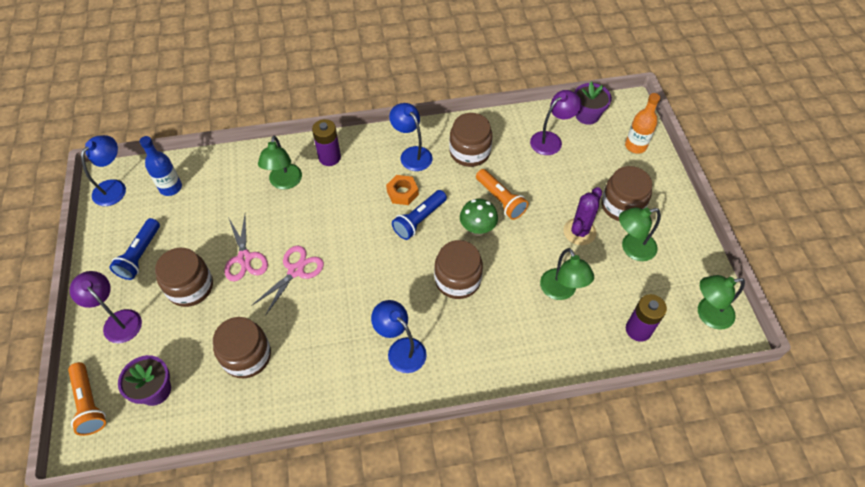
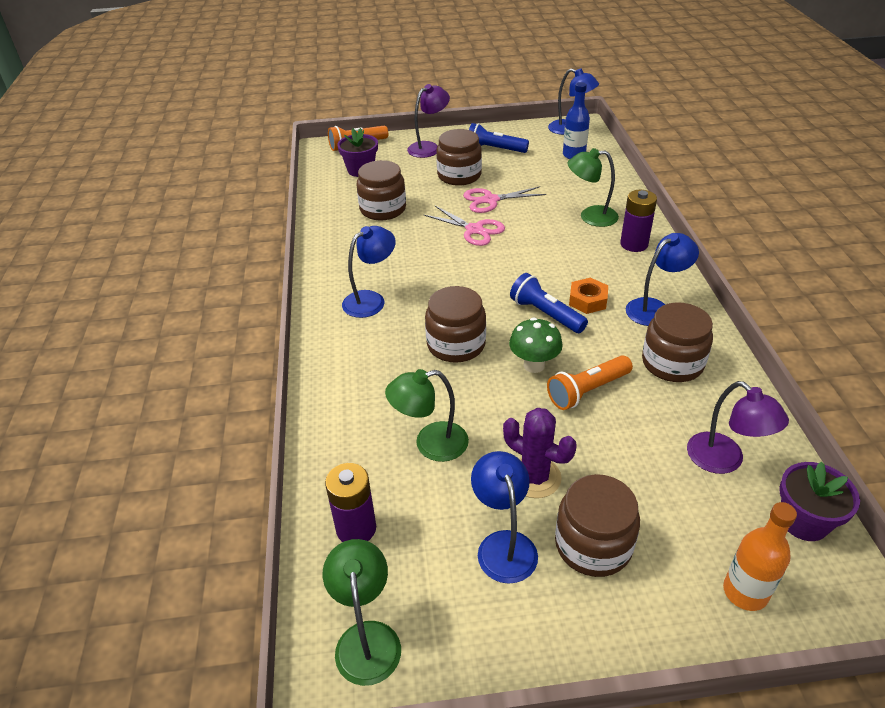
camera: 95 degrees right, 15 degrees down
green lamp [619,207,661,261] -> blue lamp [471,451,538,584]

